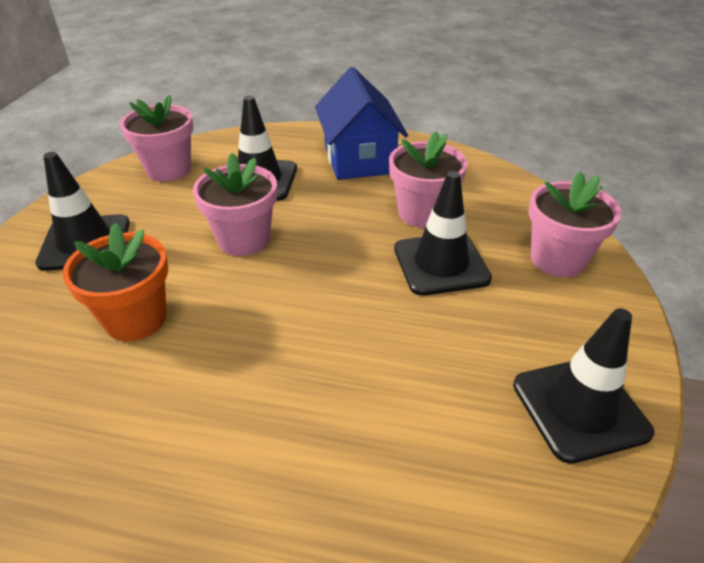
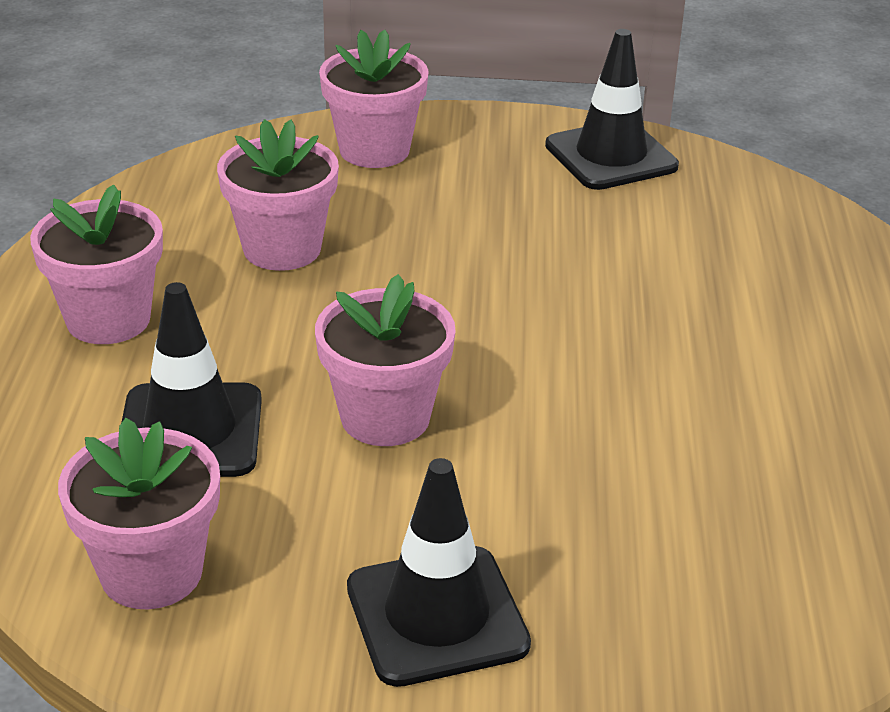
camera: 100 degrees left, 5 degrees down
orange flower pot [62,223,168,341] -> none
blue house [315,67,408,180] -> pink flower pot [30,184,163,344]
black traffic cone [394,171,492,296] -> none

